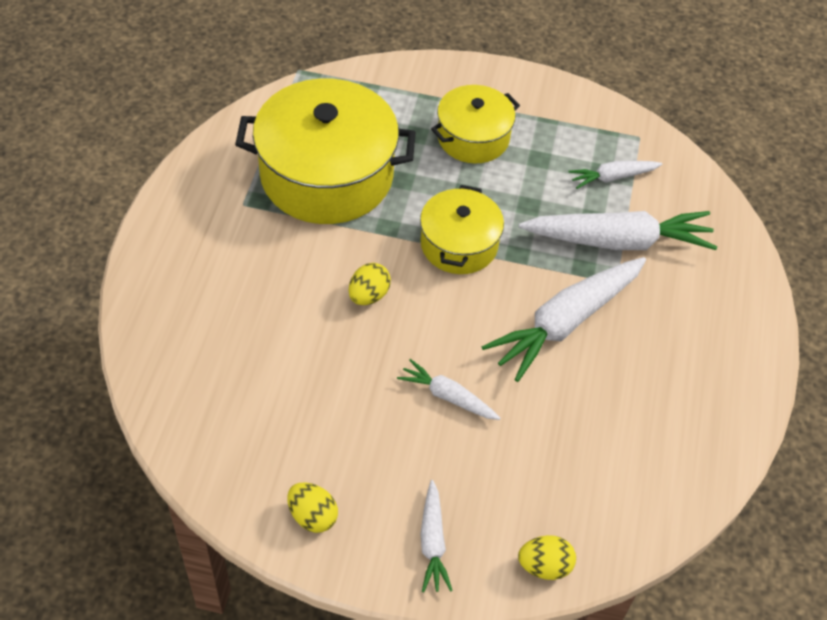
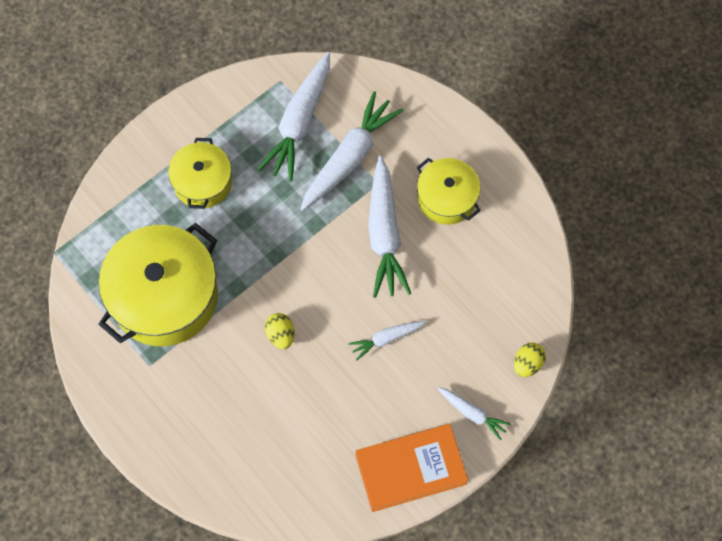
camera: 50 degrees left, 15 degrees up
yellow egg [287,483,338,533] -> orange book [355,424,468,512]
yellow pot [420,185,504,274] -> yellow pot moved to [416,158,481,225]
white carrot [569,161,662,189] -> white carrot [257,52,330,181], size x1.94

